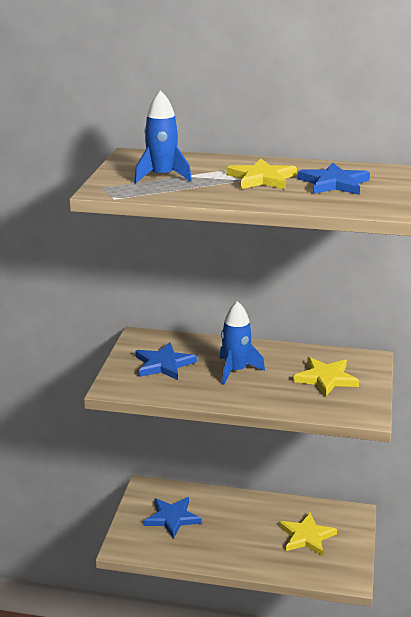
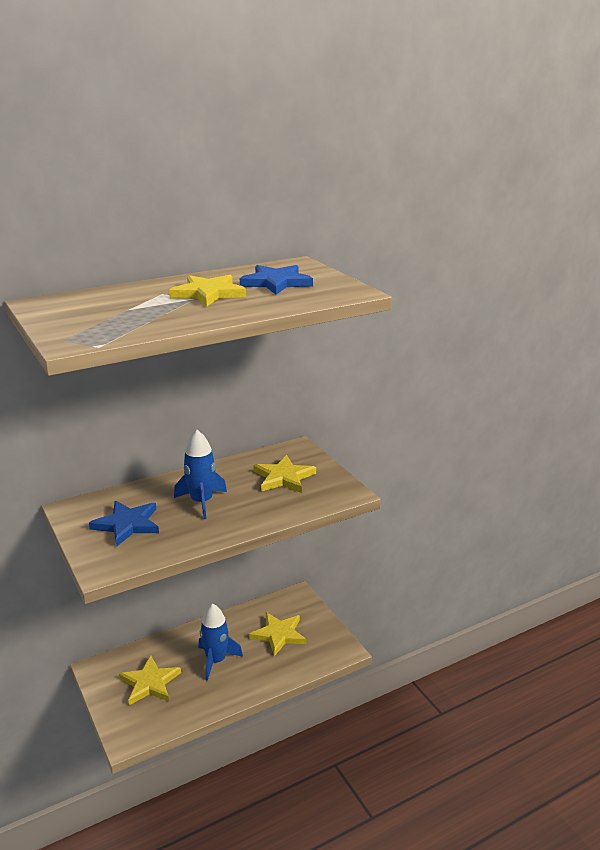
camera: 40 degrees left, 0 degrees up
blue rocket [134,90,192,183] -> blue rocket moved to [199,604,243,681]
blue star [144,497,201,539] -> yellow star [119,655,181,705]

